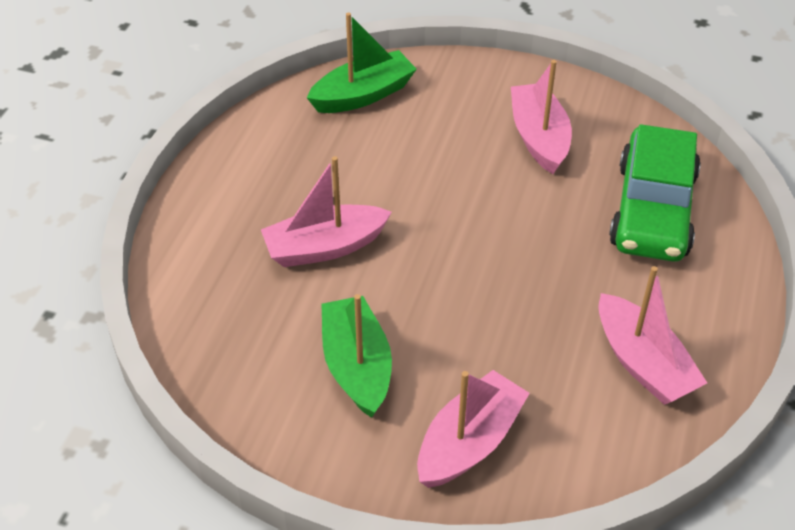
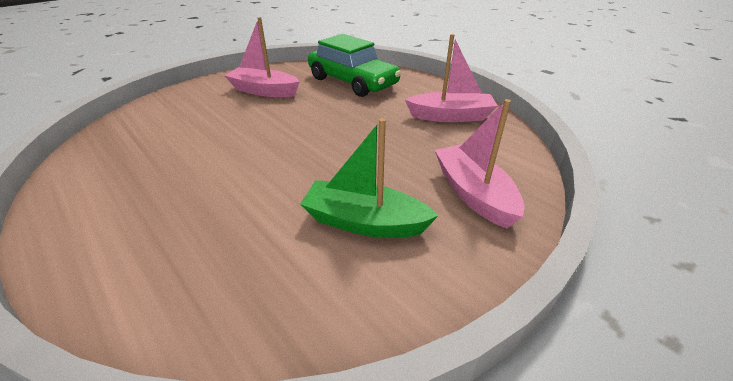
camera: 60 degrees left, 10 degrees down
pink boat [261,156,392,267] -> none
green boat [307,12,417,113] -> none

